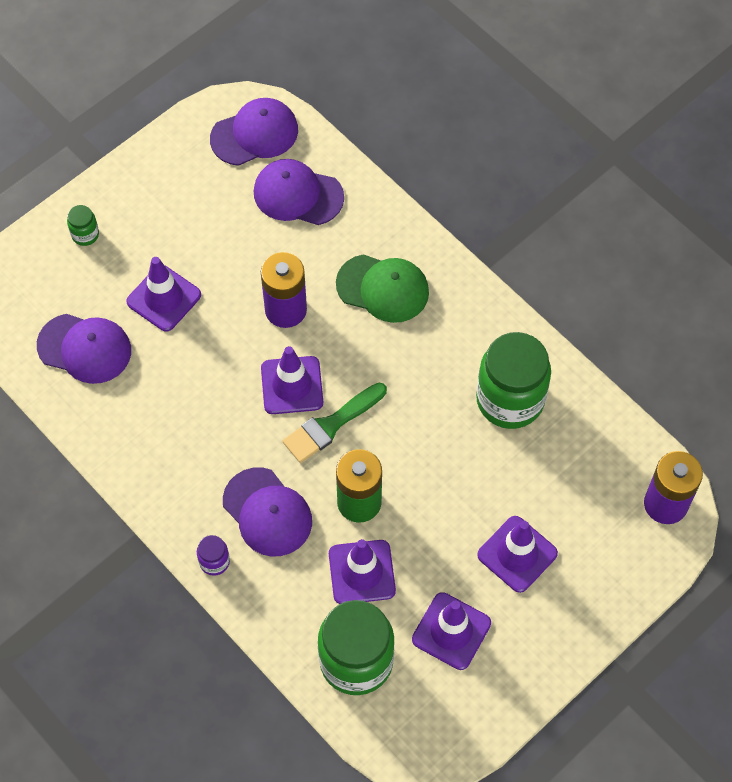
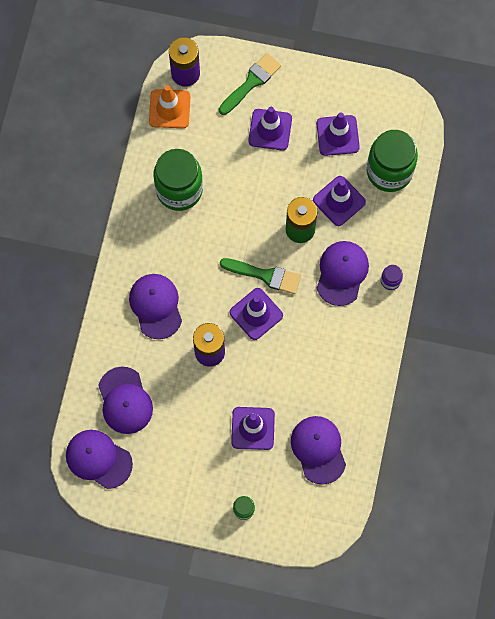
camera: 125 degrees left, 10 degrees up
green cap [336,254,429,323] -> purple cap [129,274,182,339]
none -> orange traffic cone [149,85,190,128]
none -> green brush [219,53,281,115]

